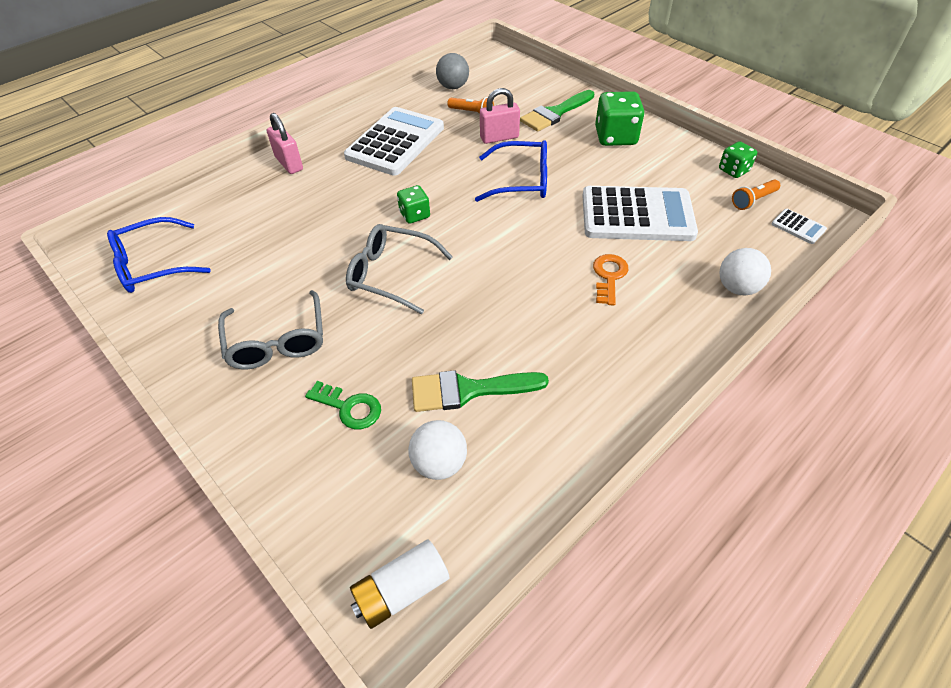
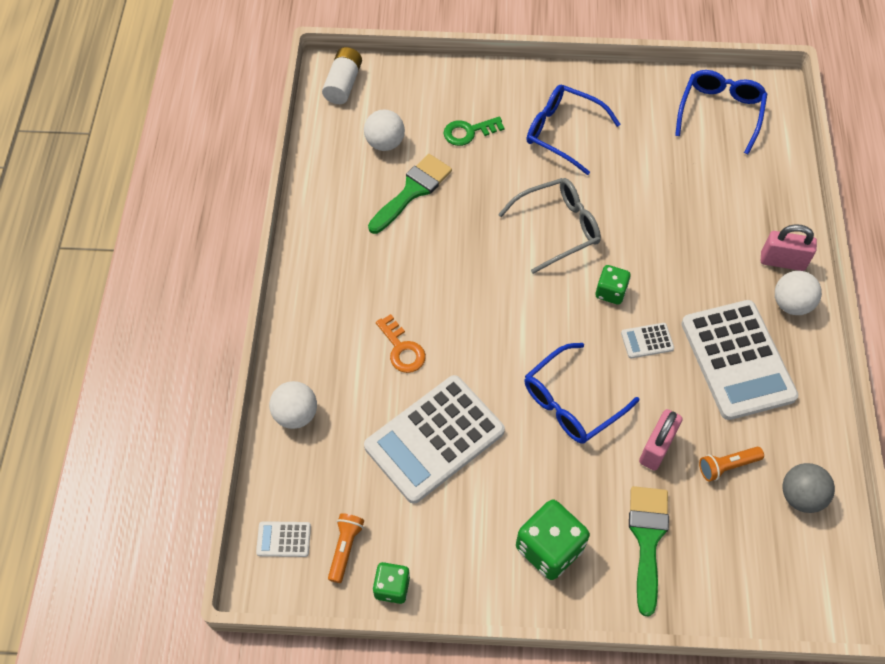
camera: 135 degrees right, 10 degrees up
grey glasses [218,290,323,369] -> blue glasses [527,85,621,175]
none -> white calculator [621,323,674,358]
none -> white ball [775,271,822,315]

